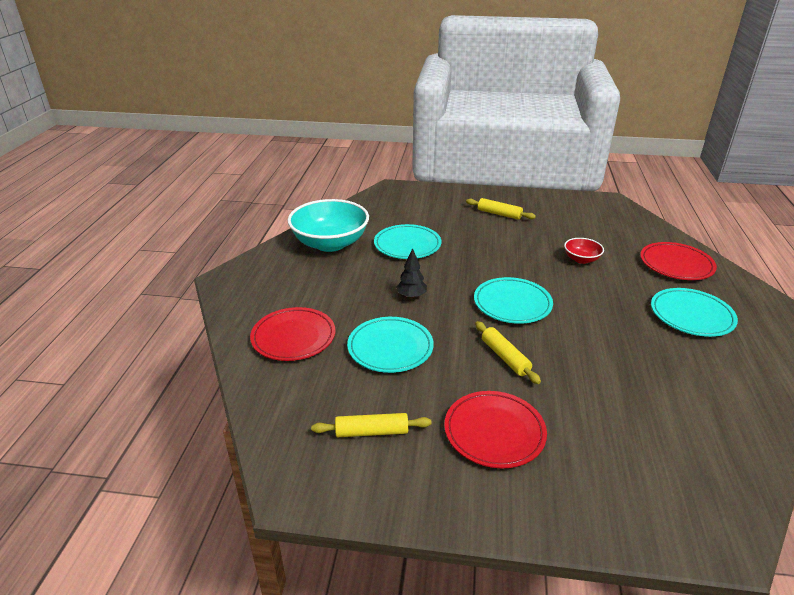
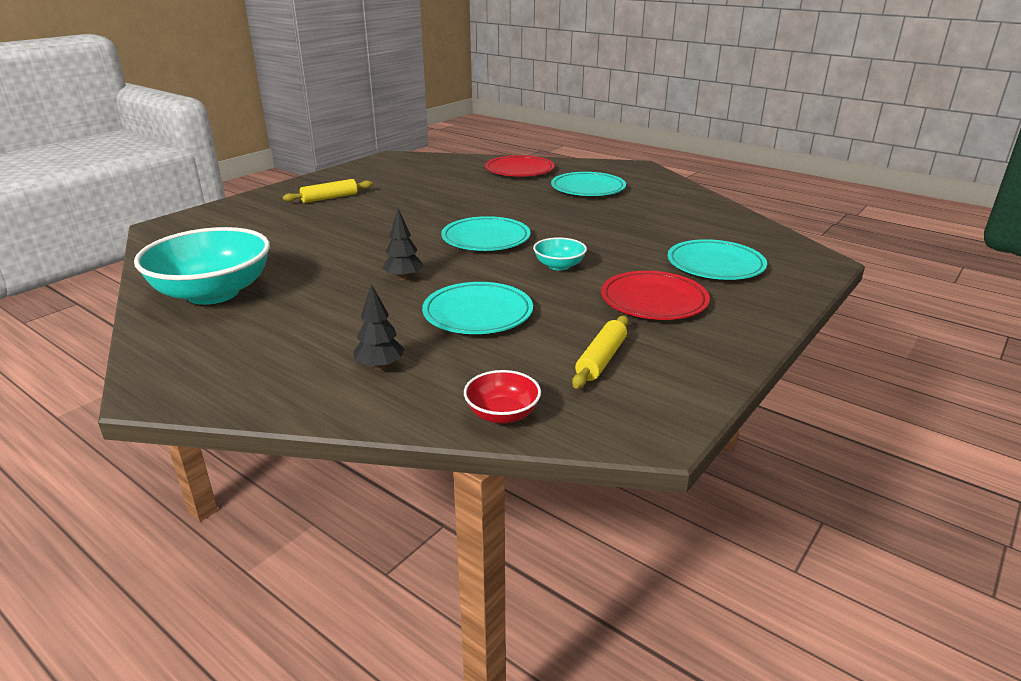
camera: 60 degrees left, 5 degrees down
red plate [250,307,335,361] -> black tree [353,284,405,370]
turquoise plate [374,224,441,259] -> turquoise plate moved to [667,239,767,280]
yellow rolling pin [475,321,541,384] -> turquoise bowl [533,237,587,271]
red bowl [564,238,604,264] -> red bowl moved to [464,370,541,424]

